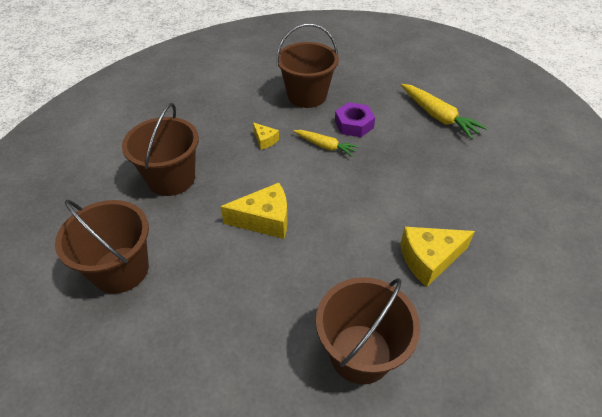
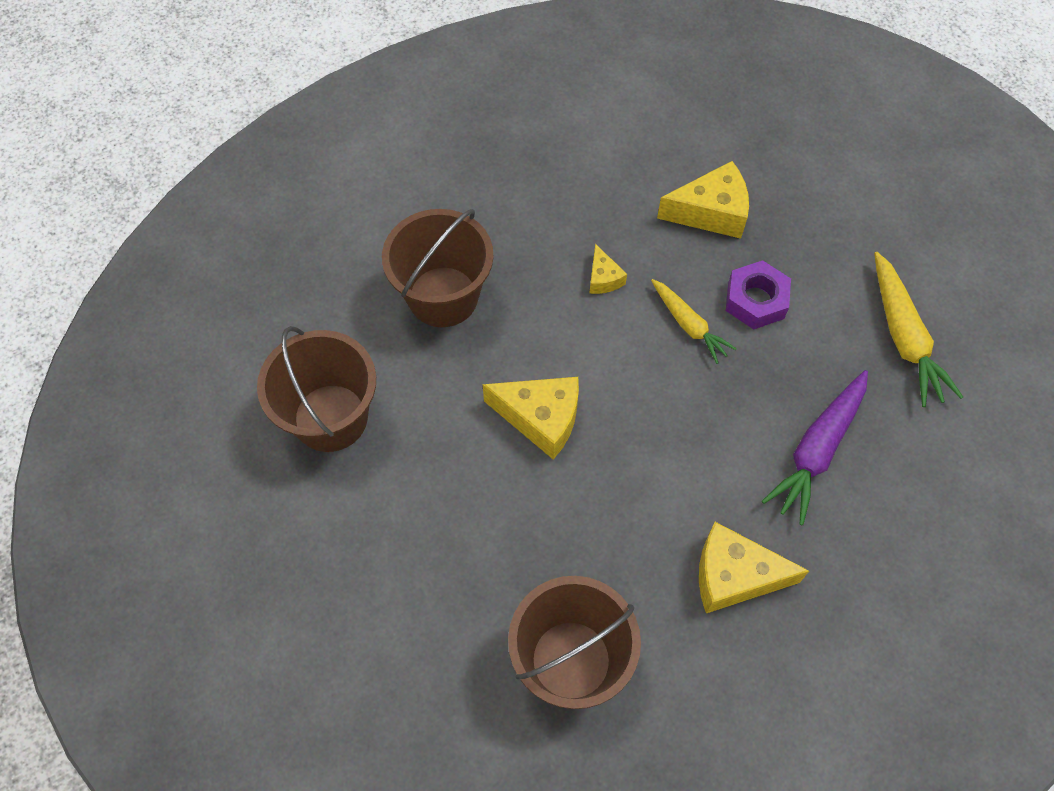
camera: 25 degrees right, 15 degrees up
brown bucket [276,24,339,108] -> yellow cheese [657,161,749,239]
none -> purple carrot [762,370,868,525]

